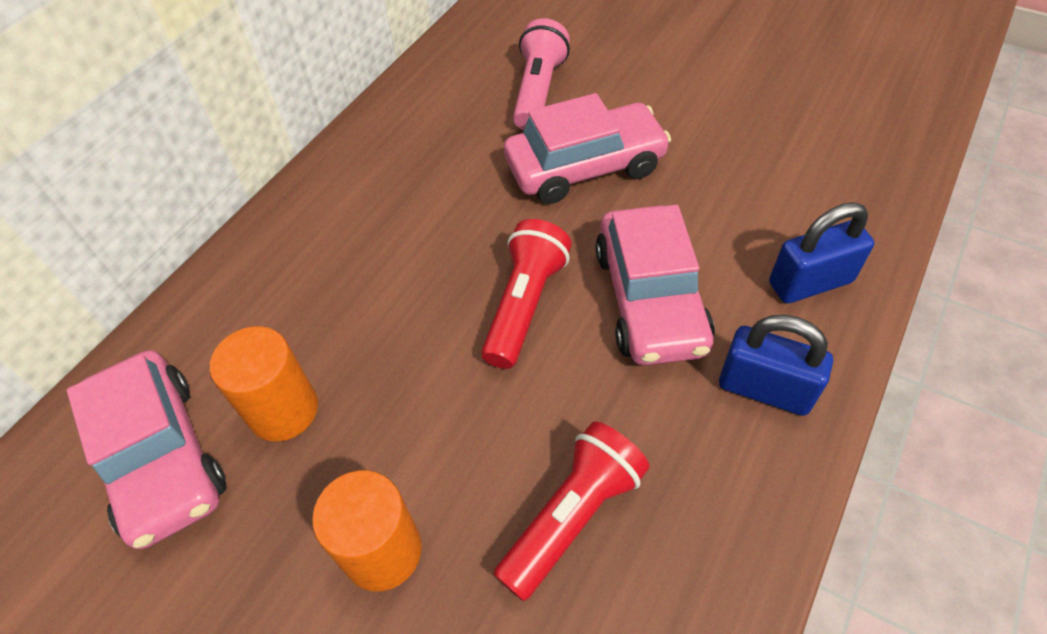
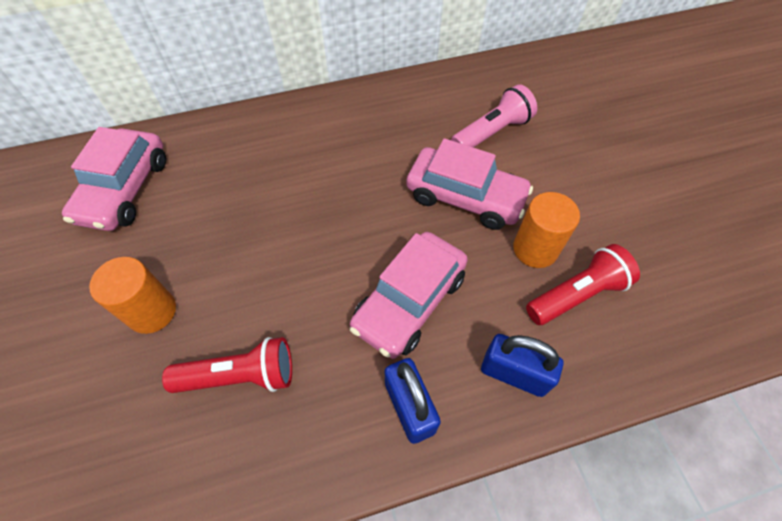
camera: 40 degrees right, 5 degrees up
orange cylinder [210,326,318,441] -> orange cylinder moved to [513,192,580,268]
red flashlight [481,219,572,369] -> red flashlight moved to [526,244,640,325]

